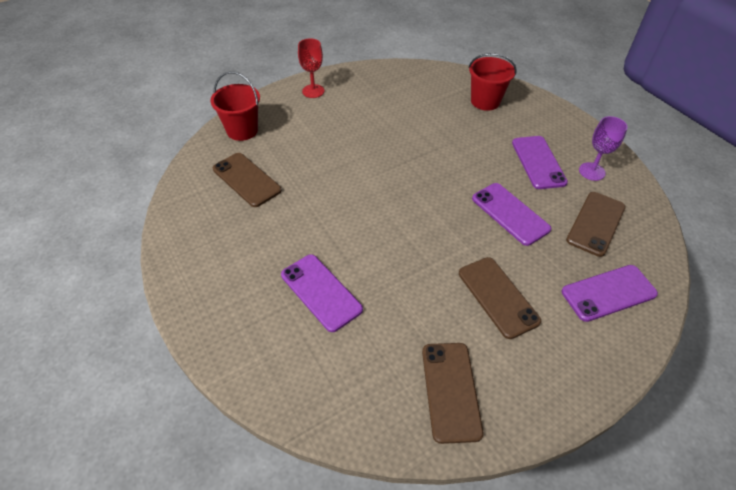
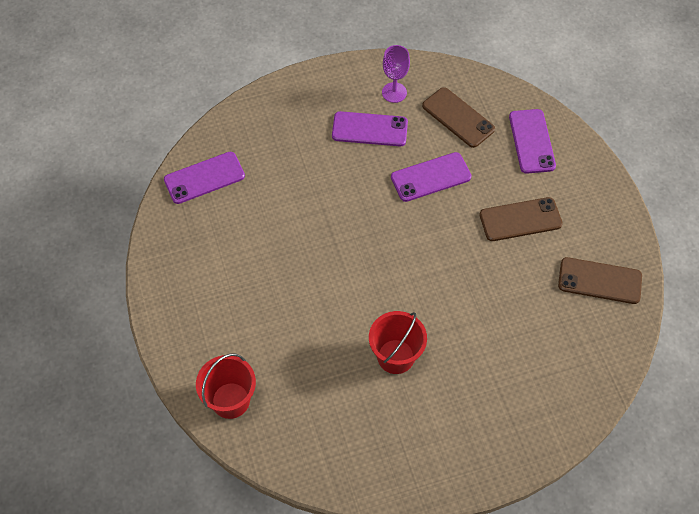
camera: 75 degrees left, 10 degrees up
brown phone [213,153,282,207] -> none
purple phone [281,254,363,332] -> purple phone moved to [164,152,245,204]
red goblet [298,38,324,98] -> none
red bucket [468,53,517,111] -> red bucket moved to [369,311,427,374]

